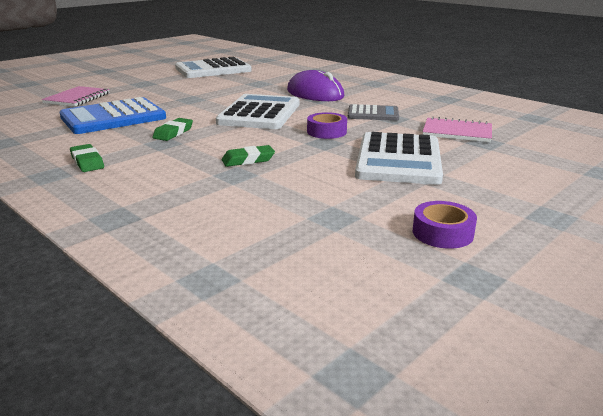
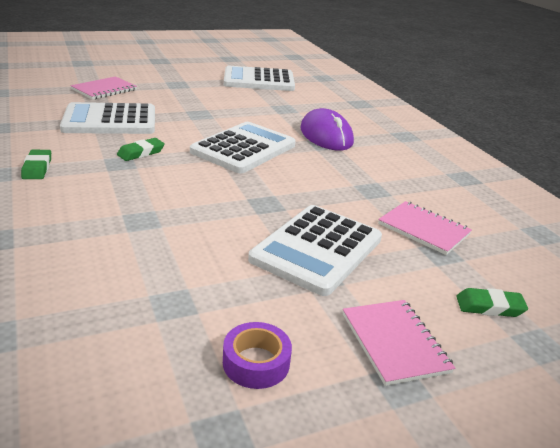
camera: 20 degrees right, 5 degrees up
blue calculator [60,97,166,134] -> white calculator [60,102,155,134]
green eraser [222,145,275,167] -> green eraser moved to [456,288,528,317]
purple tape [307,112,347,139] -> none
grey calculator [348,104,399,121] -> none
none -> pink notebook [343,300,455,386]

